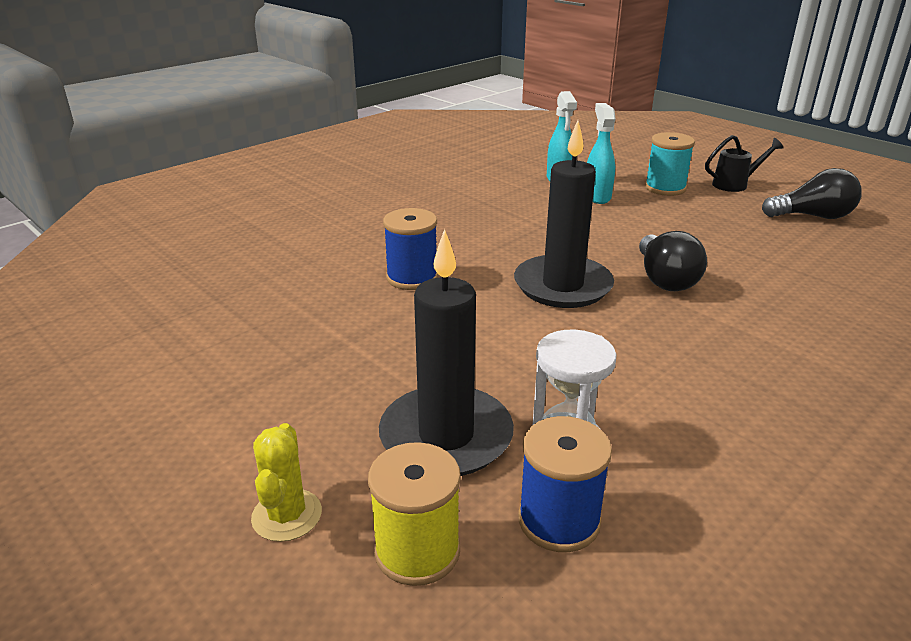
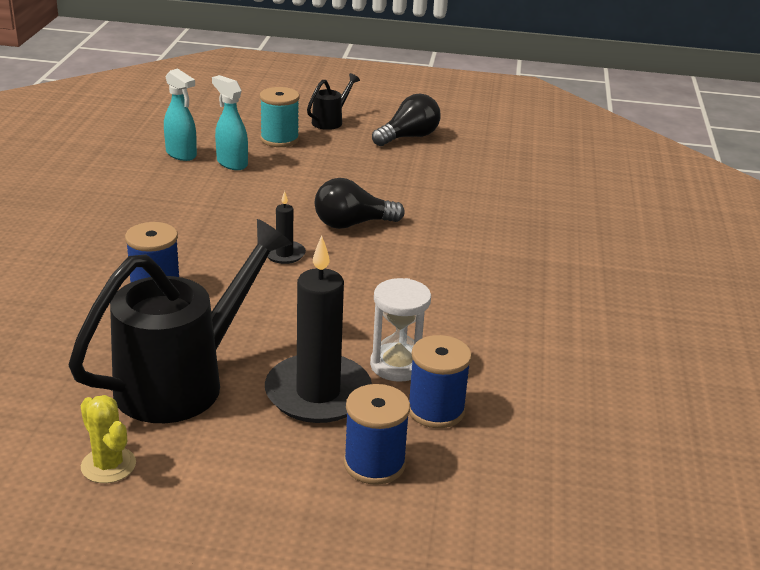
camera: 40 degrees left, 0 degrees up
yellow cactus [251,423,322,542] -> yellow cactus moved to [80,395,136,483]
yellow spool [368,442,461,586] -> blue spool [344,384,410,485]
black candle [514,120,614,308] -> black candle [267,191,306,264], size x0.48
black light bulb [639,231,707,291] -> black light bulb turned 120 degrees clockwise [315,178,405,229]
none -> black watering can [68,219,292,423]

